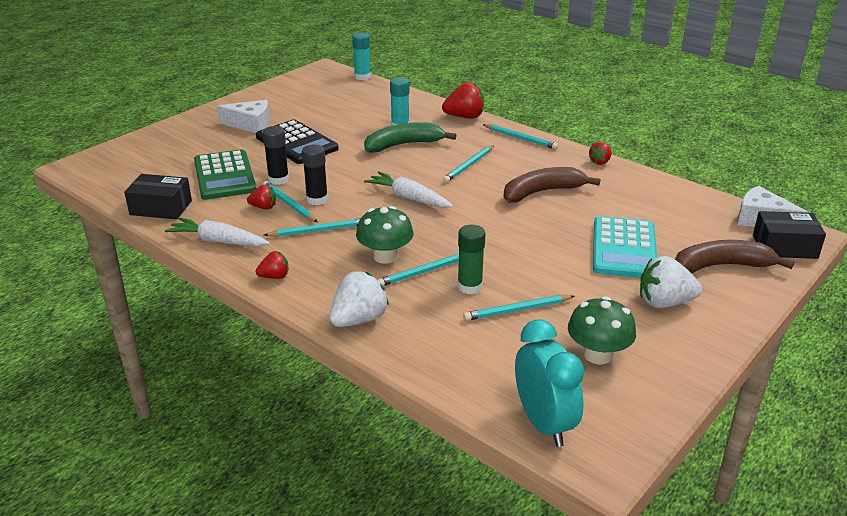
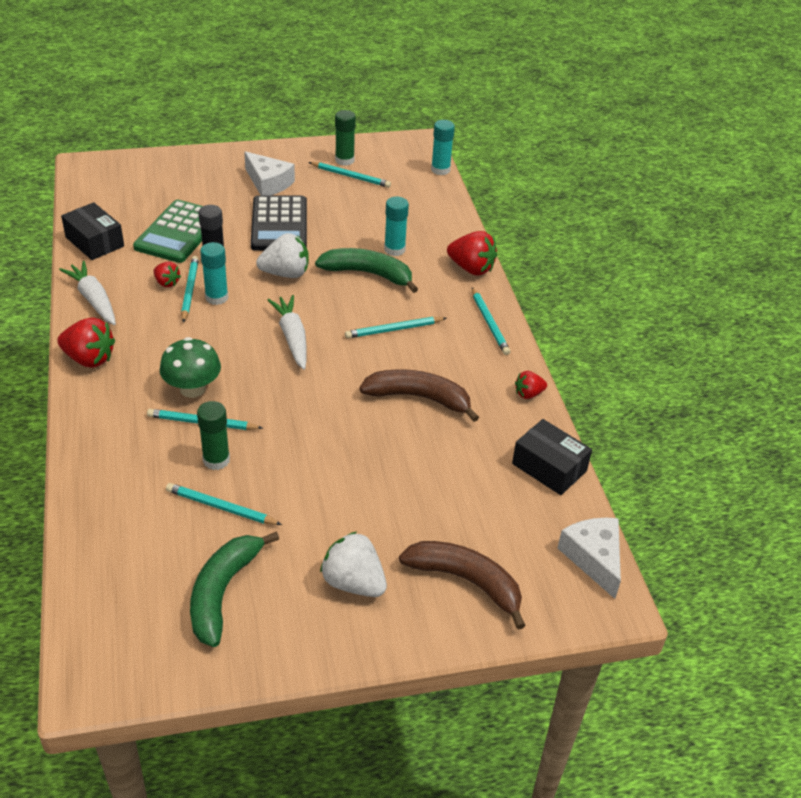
camera: 35 degrees right, 10 degrees up
red strawberry [256,251,288,279] -> red strawberry [57,318,115,368], size x1.76
turquoise pencil [264,218,361,237] -> turquoise pencil moved to [308,162,391,188]
black glue stick [302,144,328,205] -> turquoise glue stick [200,242,228,305]
white strawberry [329,271,389,327] -> white strawberry moved to [256,233,309,278]
turquoise clock [515,319,584,447] -> none
green mushroom [568,296,636,365] -> green banana [190,532,279,647]
turquoise calculator [593,216,657,278] -> none
black box [753,211,826,259] -> black box moved to [512,419,592,495]
none -> green glue stick [335,110,356,166]

